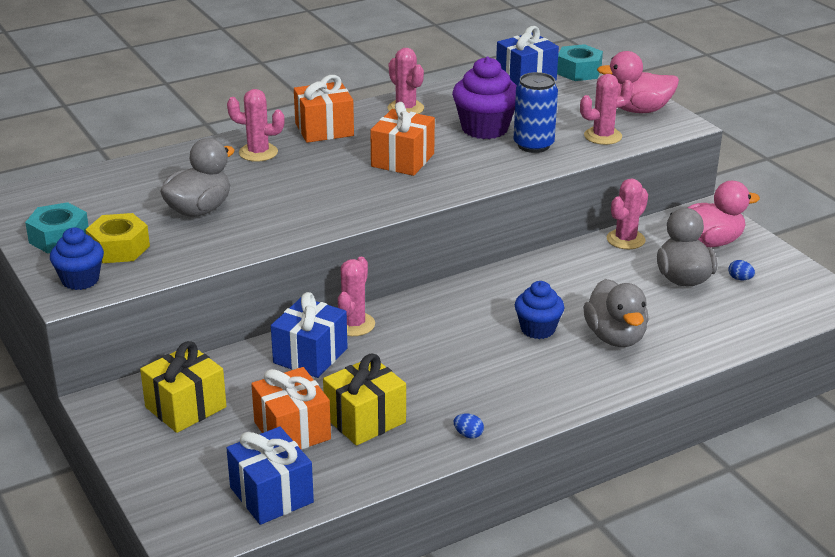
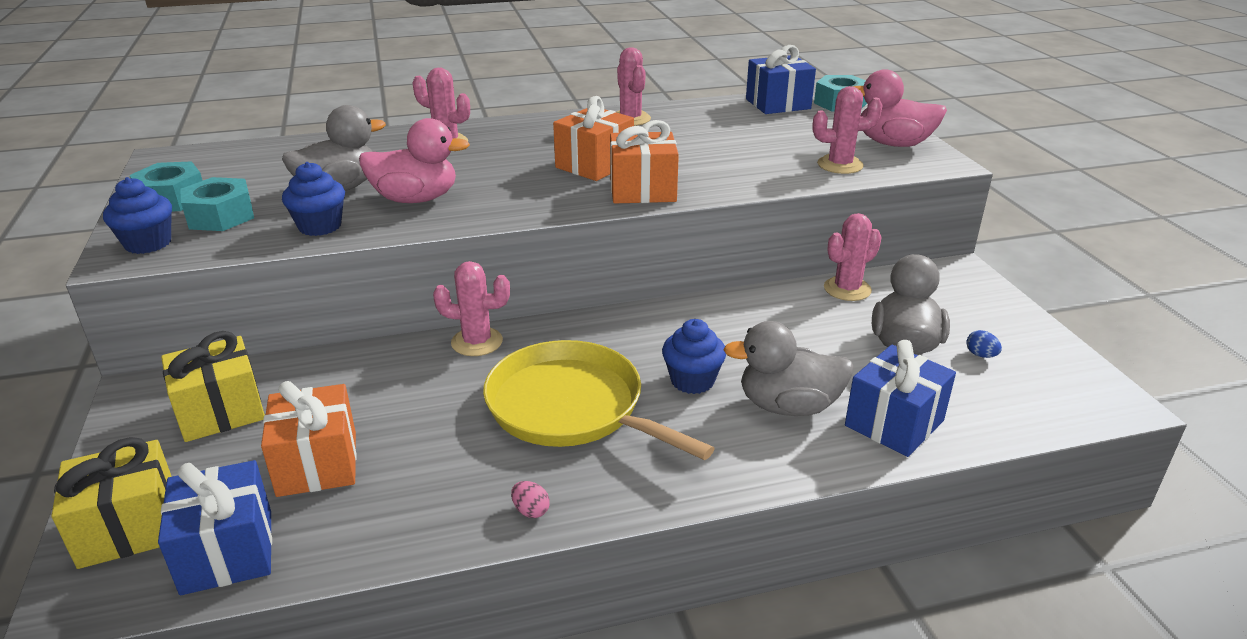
camera: 15 degrees right, 0 degrees up
yellow nut [85,213,150,263] -> turquoise nut [180,177,254,231]
blue gift [271,292,348,378] -> blue gift moved to [845,340,956,457]
orange gift [294,75,354,143] -> orange gift moved to [610,120,679,203]
yellow gift [323,354,406,446] -> yellow gift moved to [51,437,172,569]
pink cactus [338,257,375,336] -> pink cactus turned 60 degrees clockwise [433,261,510,356]
purple cupcake [452,57,517,139] -> none
blue egg [454,413,484,439] -> pink egg [511,481,550,518]
blue can [514,72,558,153] -> none
grey duck [583,279,649,347] -> grey duck turned 90 degrees clockwise [723,321,854,416]
pink duck [688,181,760,247] -> pink duck moved to [359,118,470,203]
none -> blue cupcake [282,162,345,236]
none -> yellow pan [483,340,715,460]

